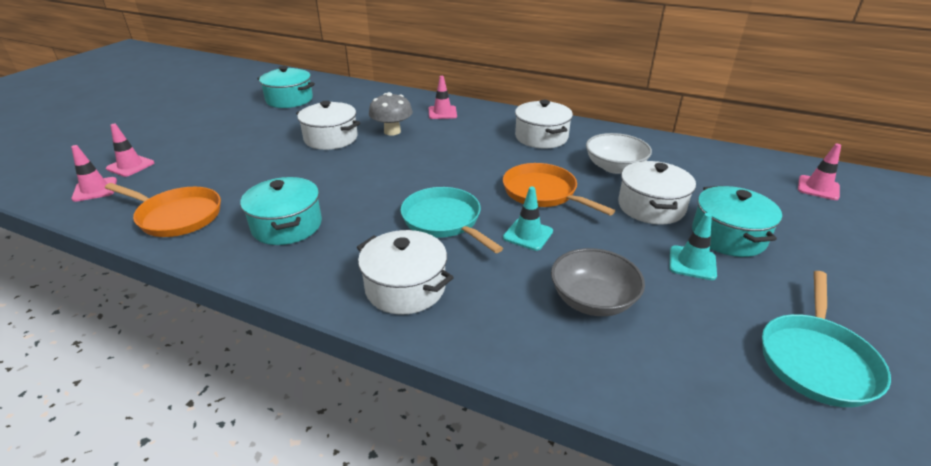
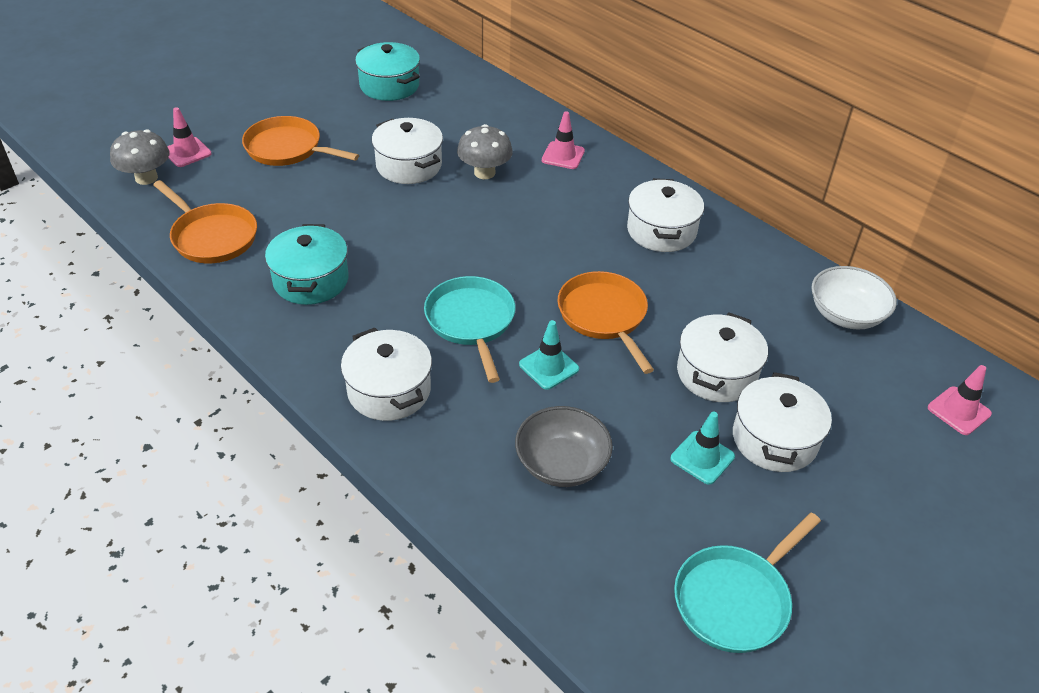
camera: 20 degrees right, 10 degrees up
pink traffic cone [71,145,117,202] -> grey mushroom [110,129,170,185]
white bowl [586,133,652,174] -> white bowl moved to [811,266,897,330]
turquoise pot [692,186,782,257] -> white pot [733,372,832,472]
none -> orange pan [242,116,359,166]

